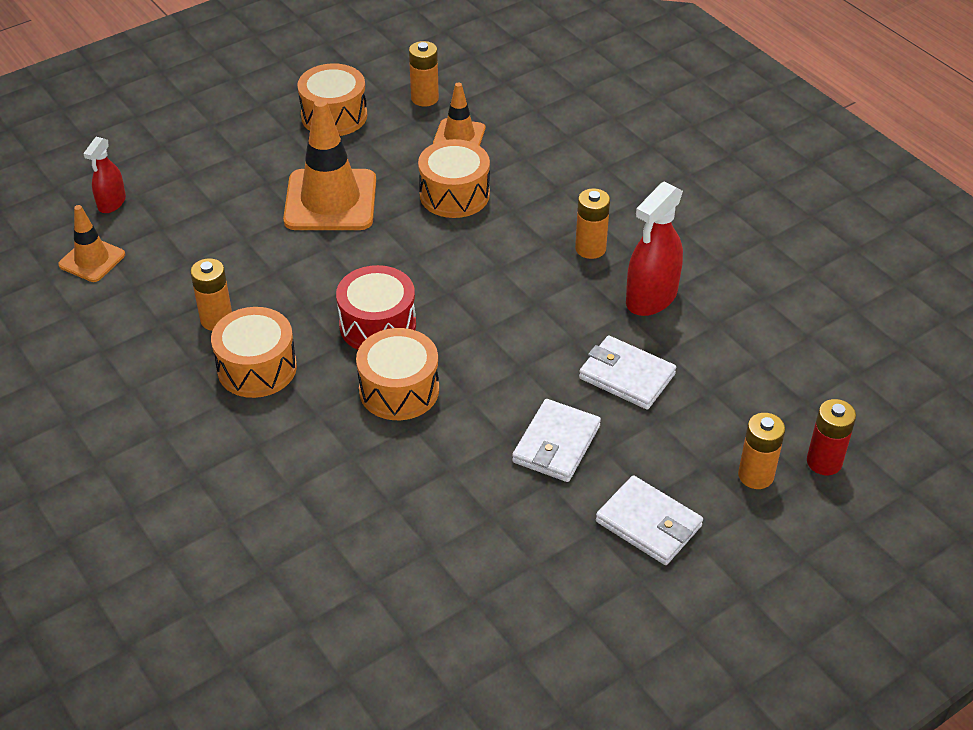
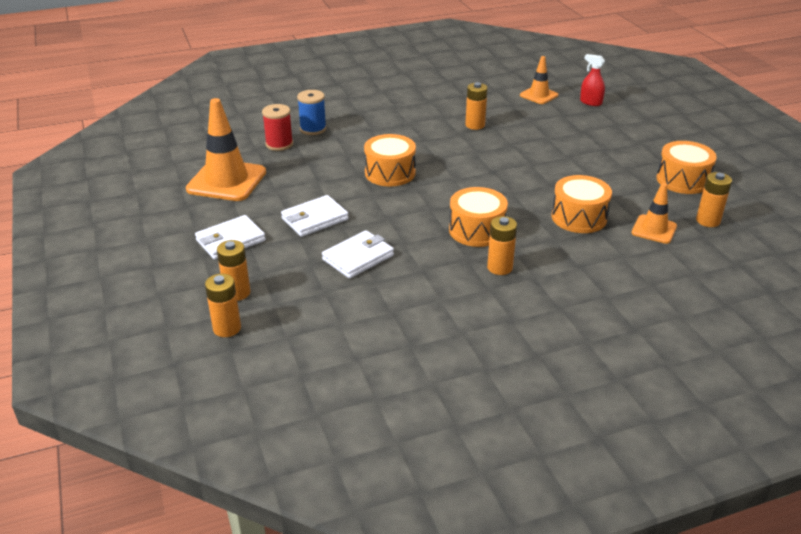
camera: 105 degrees right, 10 degrees down
orange drum [211,307,297,398] -> orange drum moved to [449,187,508,247]
orange traffic cone [283,99,376,230] -> orange traffic cone moved to [186,98,266,201]
red drum [336,265,416,350] -> none
white wallet [512,399,601,482] -> white wallet turned 75 degrees counterclockwise [281,195,349,237]
red spray bottle [626,181,683,316] -> none
red battery [807,399,856,475] -> orange battery [205,274,241,337]
none -> red spool [262,104,293,151]
none -> blue spool [297,90,326,135]

